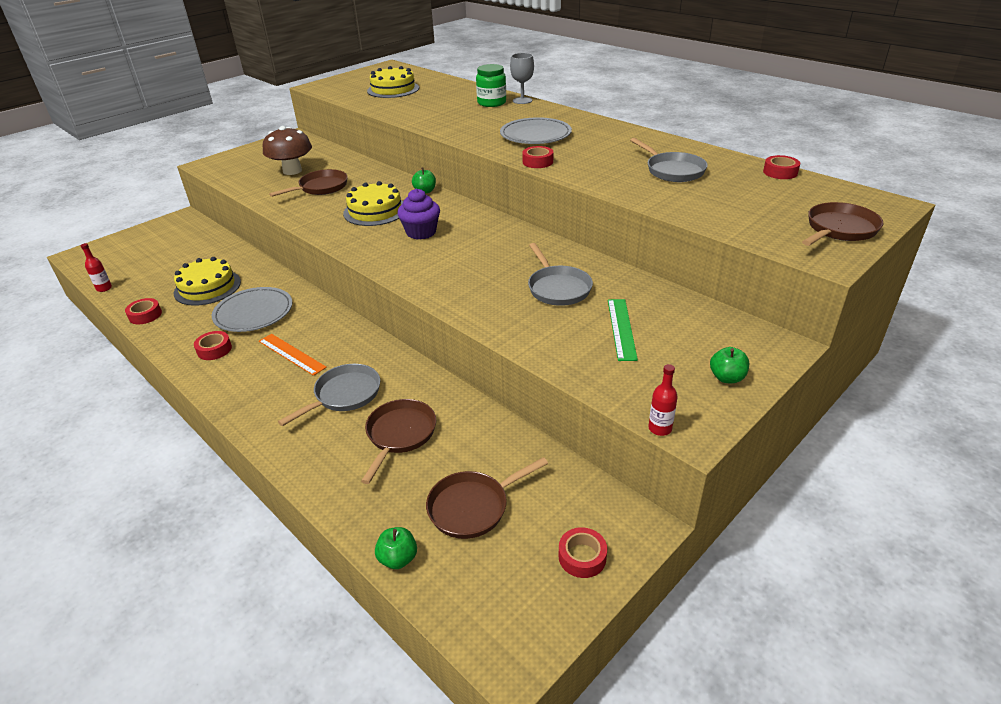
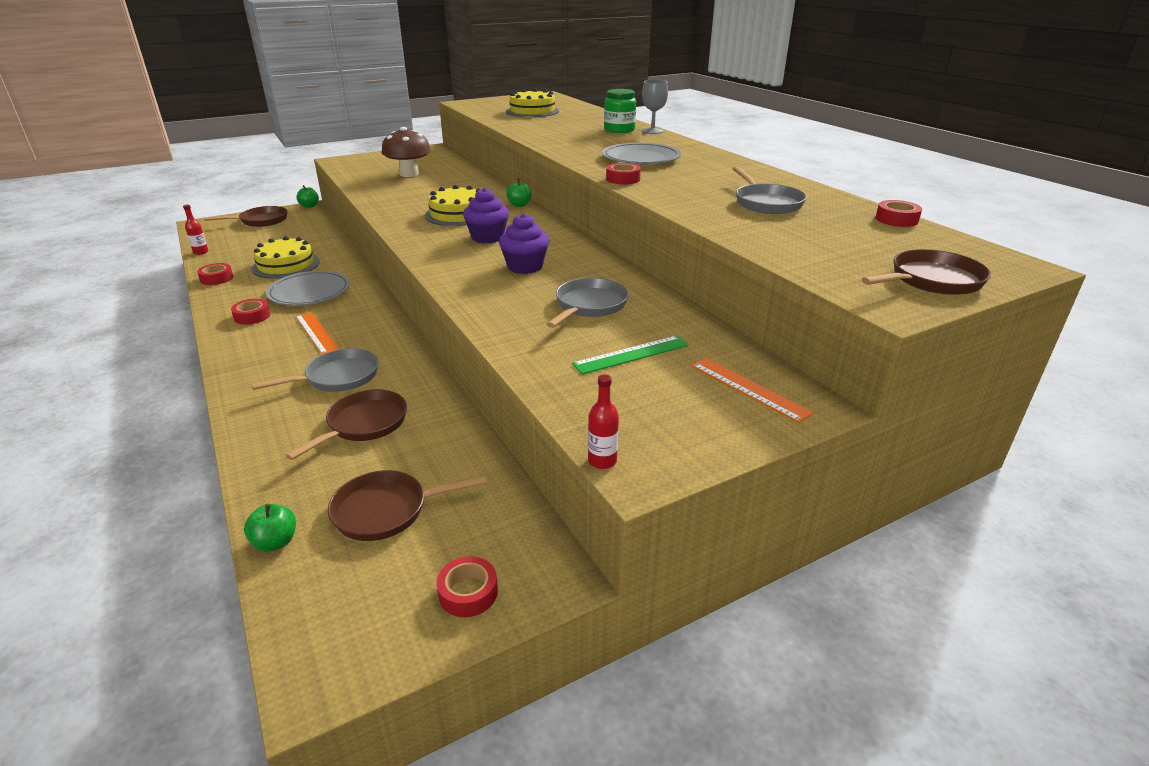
camera: 15 degrees right, 5 degrees down
brown pan [269,169,348,197] -> brown pan moved to [204,206,288,227]
grey pan [528,243,593,306] -> grey pan turned 150 degrees counterclockwise [547,278,629,328]
green ruler [608,299,638,361] -> green ruler turned 45 degrees clockwise [572,336,689,374]
green apple [710,347,749,383] -> green apple moved to [296,185,319,208]
none -> purple cupcake [499,213,549,274]
none -> orange ruler [691,358,814,423]

